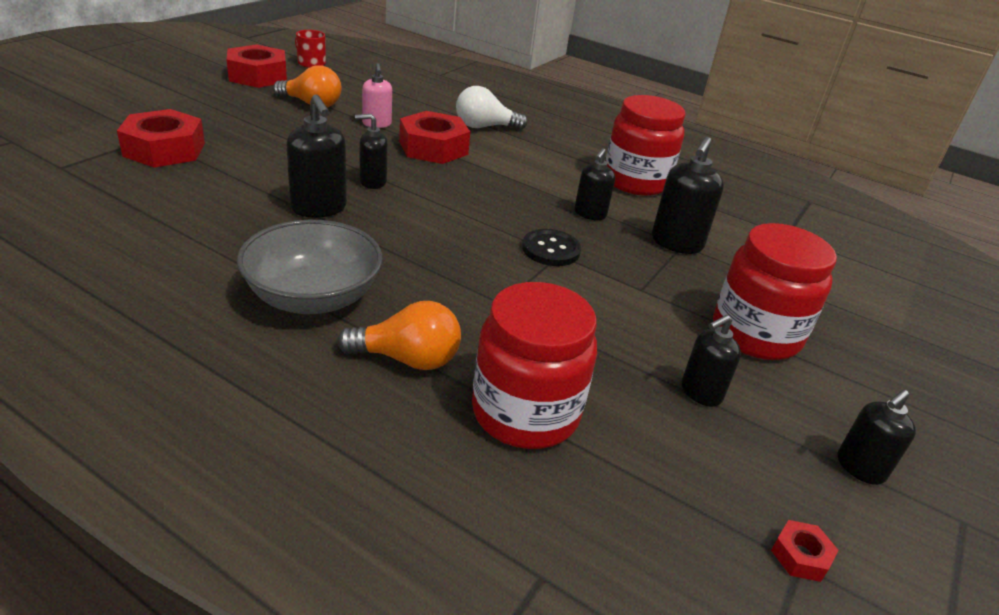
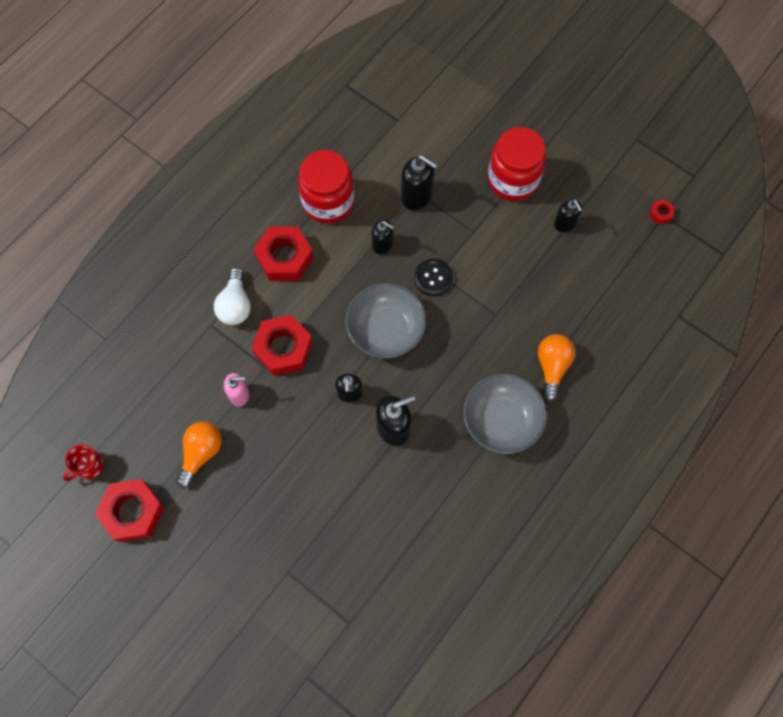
camera: 80 degrees left, 35 degrees up
red nut [117,109,205,168] -> red nut moved to [253,226,314,281]
red jar [472,282,597,449] -> none
black soap dispenser [838,390,916,485] -> none
none -> grey bowl [345,283,426,358]

